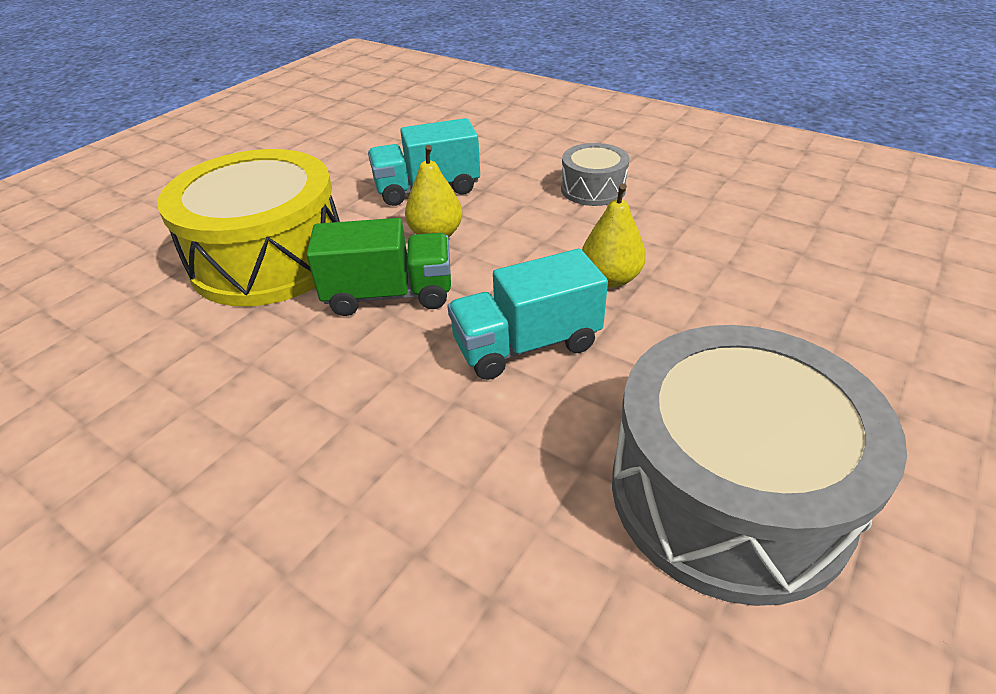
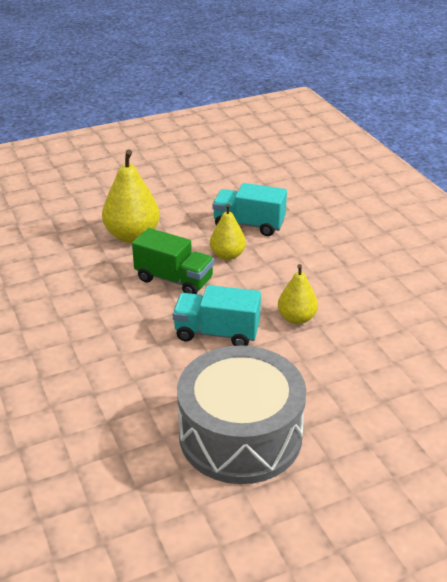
camera: 30 degrees right, 5 degrees down
yellow drum [157,149,340,307] -> yellow pear [102,150,160,243]
grey drum [561,143,630,206] -> none

